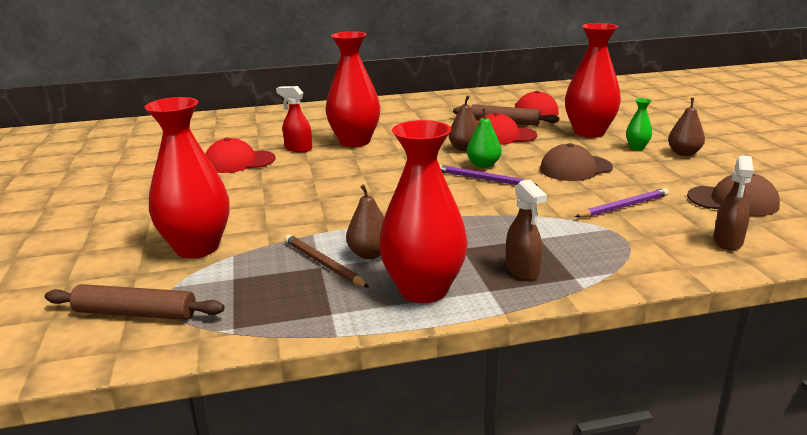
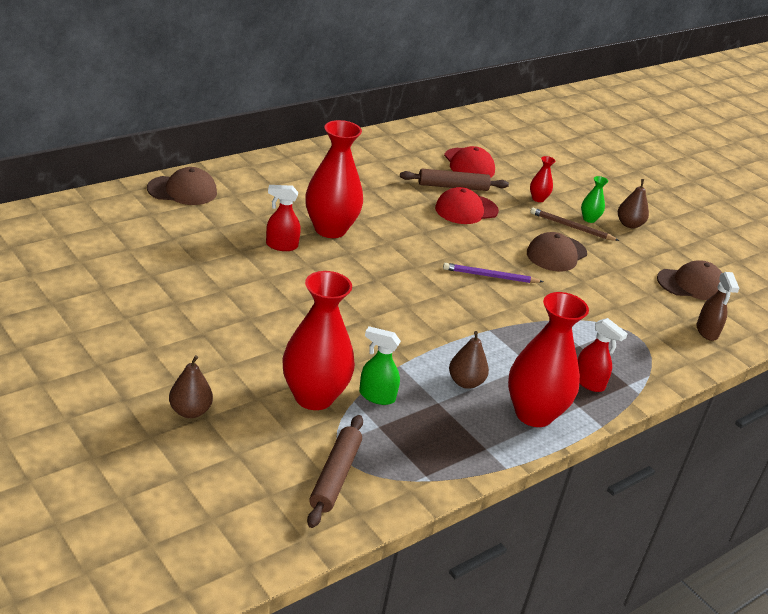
camera: 30 degrees left, 10 degrees up
brown rolling pin [45,284,225,320] -> brown rolling pin turned 60 degrees counterclockwise [307,415,363,528]
red cap [205,137,276,173] -> none
brown pencil [285,234,369,288] -> brown pencil moved to [530,208,619,241]
brown pear [448,96,478,151] -> brown pear moved to [169,355,213,418]
green pear [467,108,502,168] -> none
brown spray bottle [506,179,547,280] -> red spray bottle [578,318,628,392]
red vase [565,23,621,138] -> red vase [530,156,556,202], size x0.44
purple pencil [575,188,669,217] -> none
none -> brown cap [147,167,217,205]
none -> green spray bottle [359,326,401,405]

